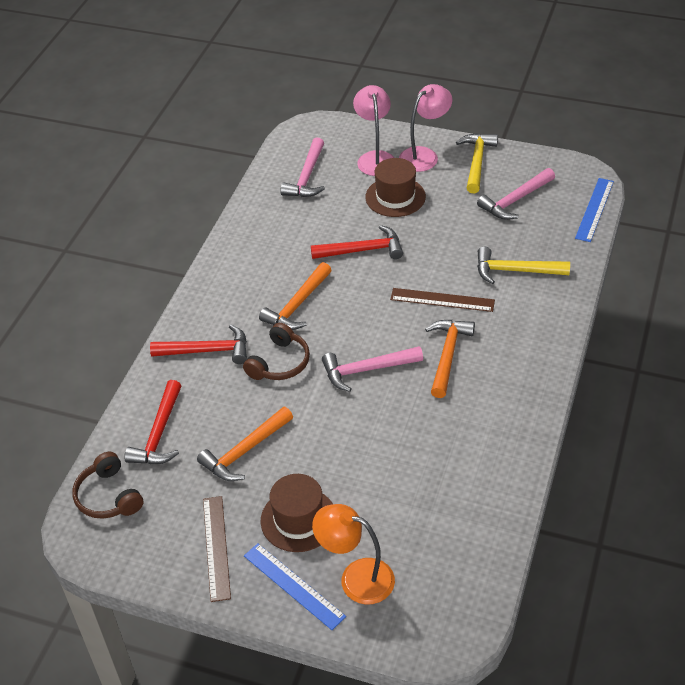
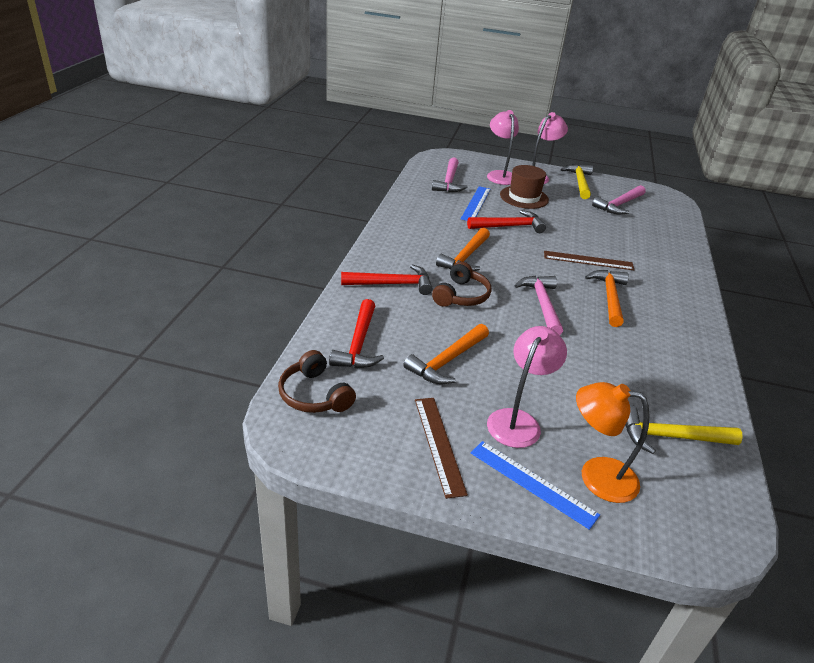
camera: 10 degrees left, 10 degrees down
brown hat [261,474,333,552] -> pink lamp [487,326,567,448]
pink hammer [322,346,423,392] -> pink hammer turned 105 degrees clockwise [514,276,563,335]
yellow hammer [477,247,570,284] -> yellow hammer moved to [625,405,743,454]
blue ruler [575,178,614,242] -> blue ruler moved to [461,186,491,221]

